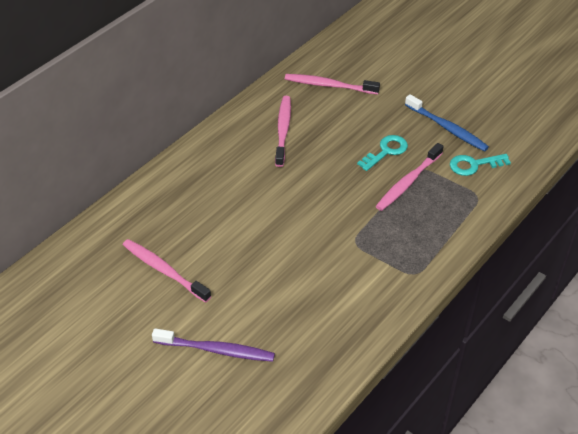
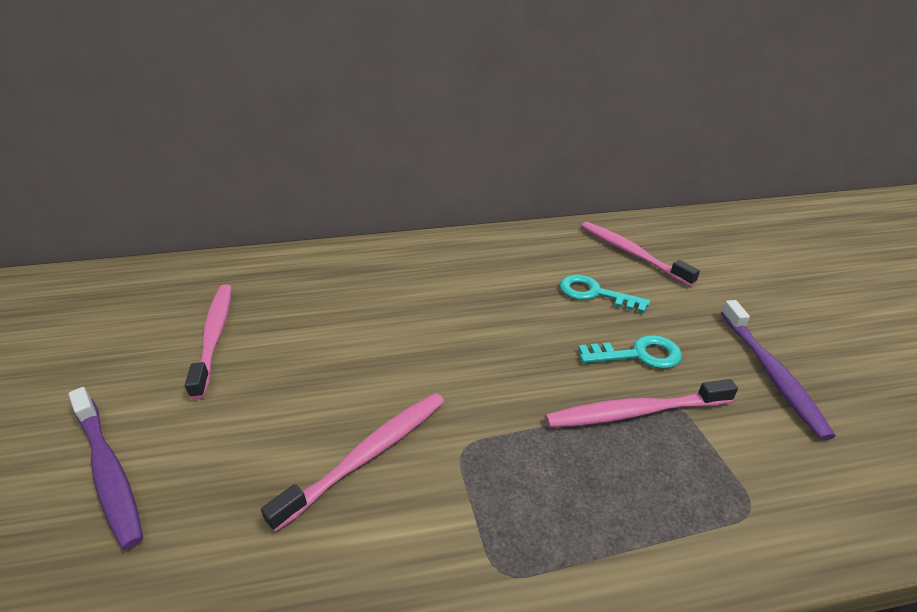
camera: 40 degrees right, 10 degrees down
pink toothbrush [275,96,291,167] -> pink toothbrush moved to [261,393,444,532]
blue toothbrush [405,94,489,152] -> purple toothbrush [721,300,836,440]
turquoise key [450,154,511,176] -> turquoise key moved to [560,275,650,313]

